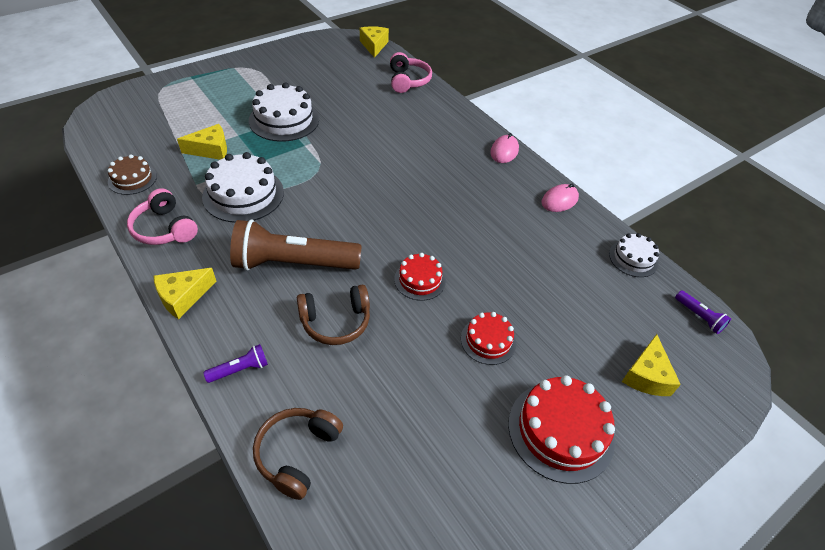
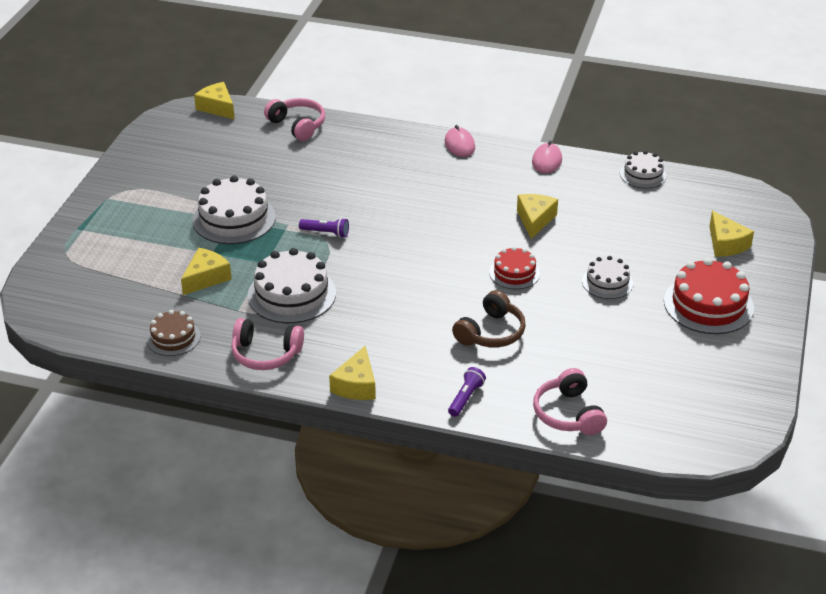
camera: 35 degrees left, 10 degrees down
brown flashlight [230,219,362,271] -> none
brown headphones [253,408,343,500] -> pink headphones [533,368,607,435]
red cake [461,312,516,365] -> white cake [582,256,633,299]
purple flashlight [675,290,731,334] -> purple flashlight moved to [299,218,349,238]
none -> yellow cheese [517,194,558,239]

